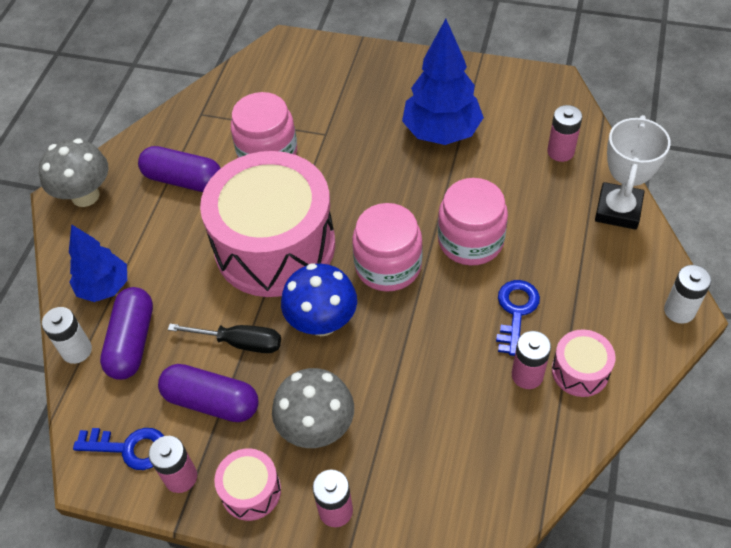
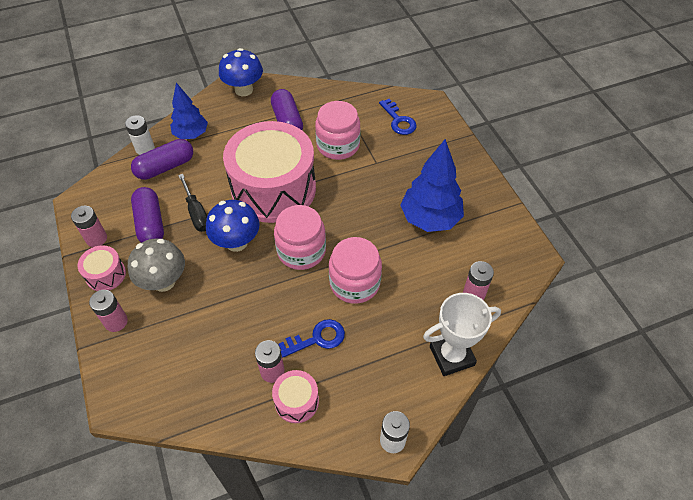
camera: 50 degrees right, 0 degrees up
grey mushroom [39,138,109,207] -> blue mushroom [219,48,263,96]
blue key [73,428,164,470] -> blue key moved to [379,99,417,135]

